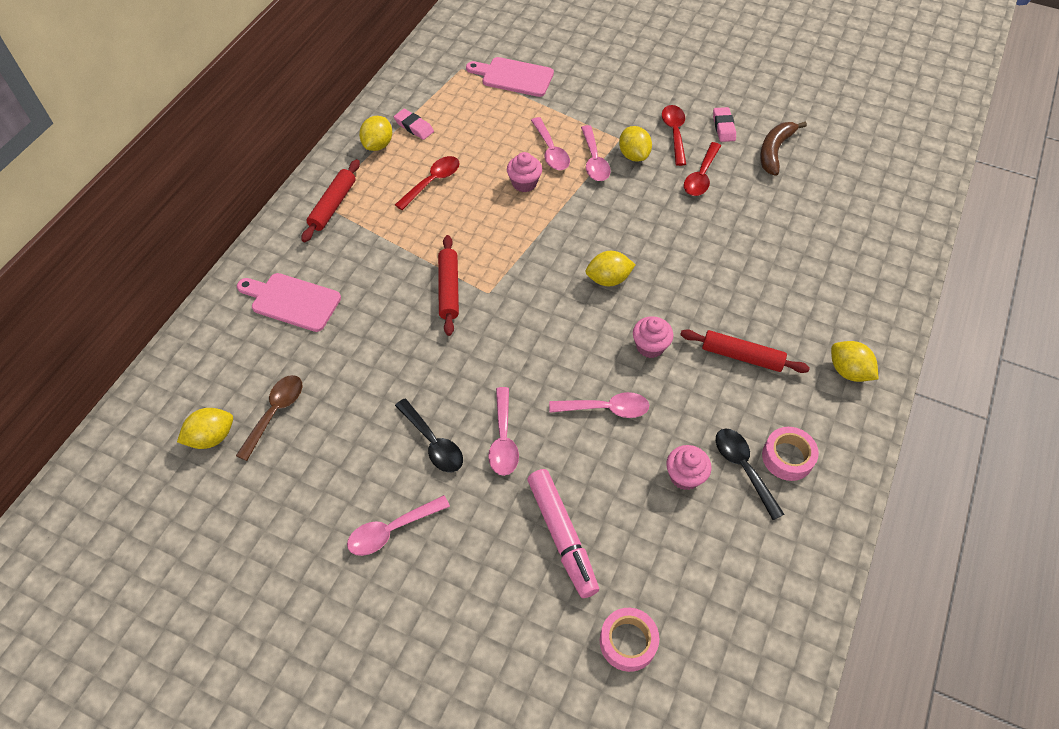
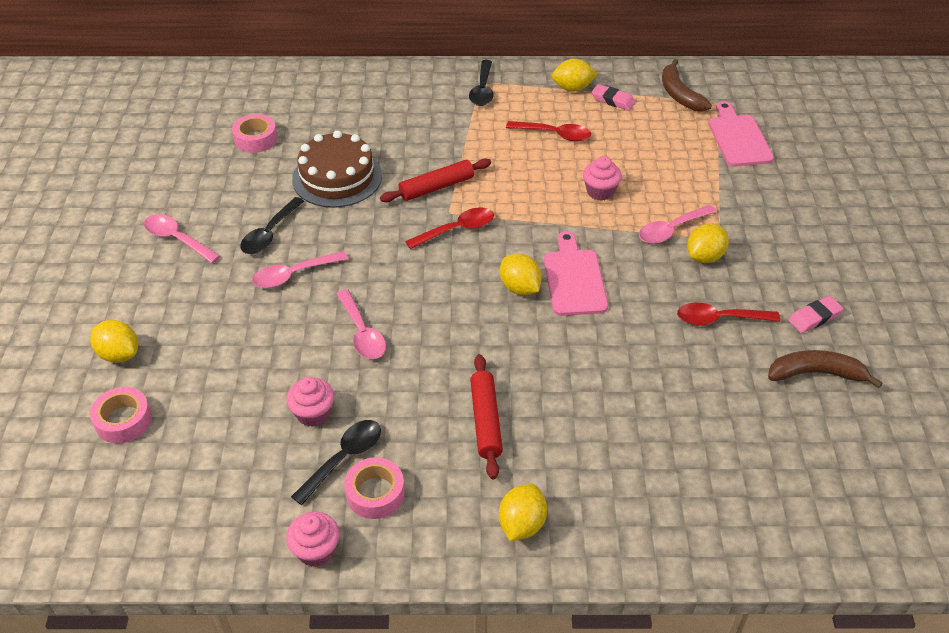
camera: 65 degrees right, 10 degrees down
yellow lemon [177,408,233,449] -> yellow lemon moved to [90,320,138,363]
brown spoon [236,375,302,461] -> pink tape [232,114,278,153]
pink cutting board [237,273,341,332] -> pink cutting board moved to [544,231,608,316]
red rolling pin [301,159,360,242] -> black spoon [469,60,494,106]
pink eraser [394,109,434,140] -> pink eraser turned 75 degrees counterclockwise [591,84,636,111]
pink marker [527,469,599,598] -> none
pink spoon [531,117,570,170] -> none
pink cupcake [633,316,674,358] -> pink cupcake moved to [286,512,340,567]
red spoon [662,105,686,166] -> red spoon moved to [405,207,494,249]
none -> brown cake [292,130,382,208]
none -> brown banana [662,59,712,112]

